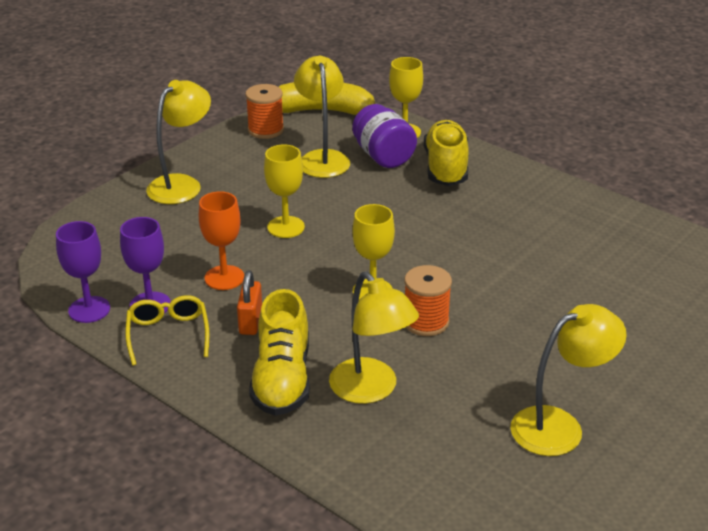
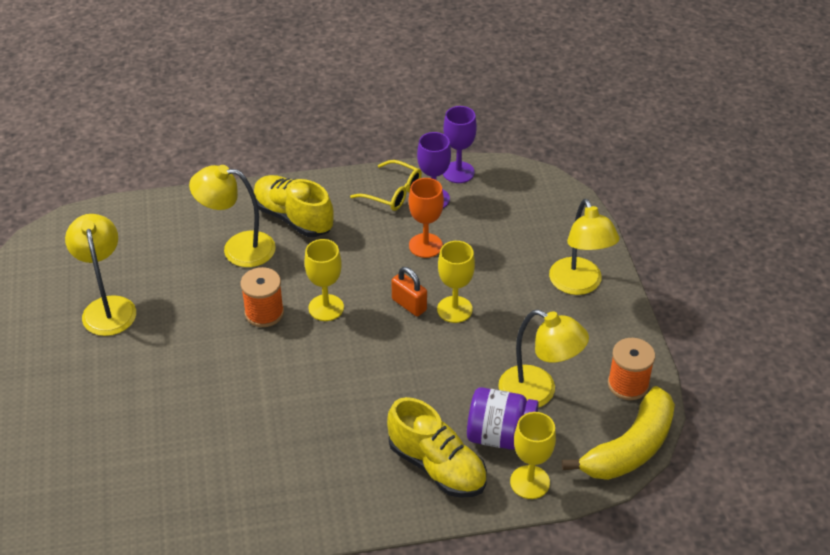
camera: 130 degrees right, 10 degrees up
orange padlock [237,270,262,335] -> orange padlock moved to [392,267,427,317]
yellow lamp [510,304,627,456] -> yellow lamp turned 150 degrees clockwise [65,214,136,336]

